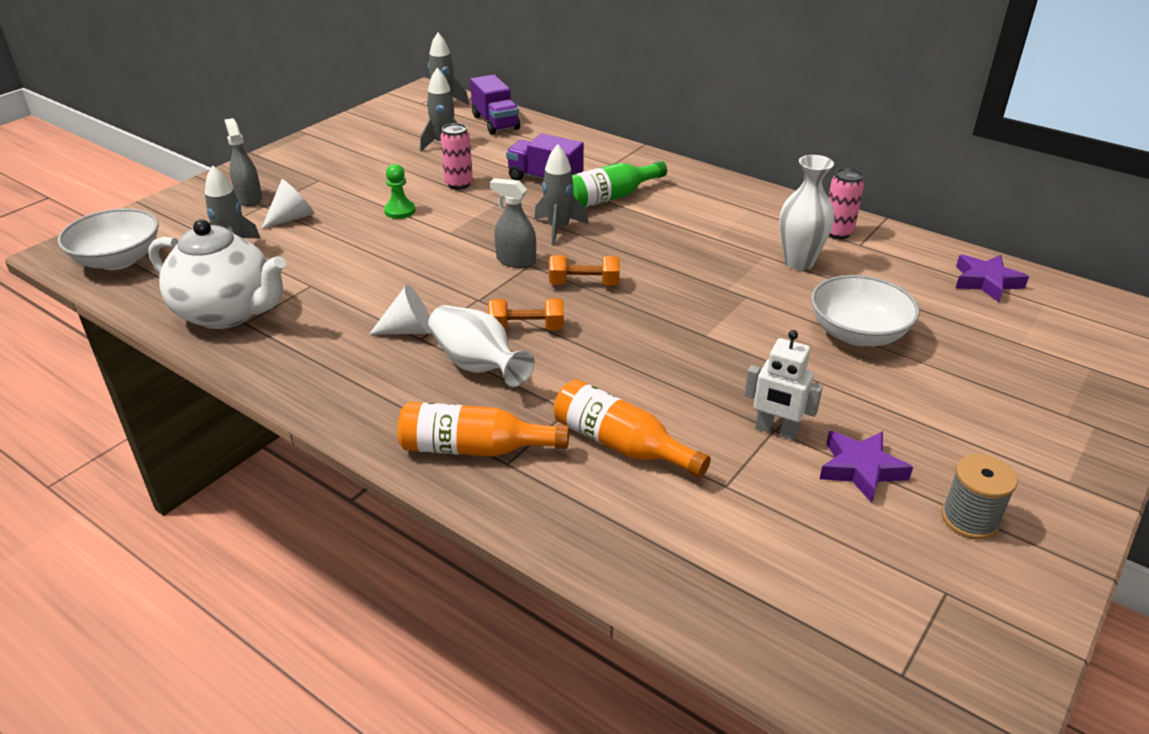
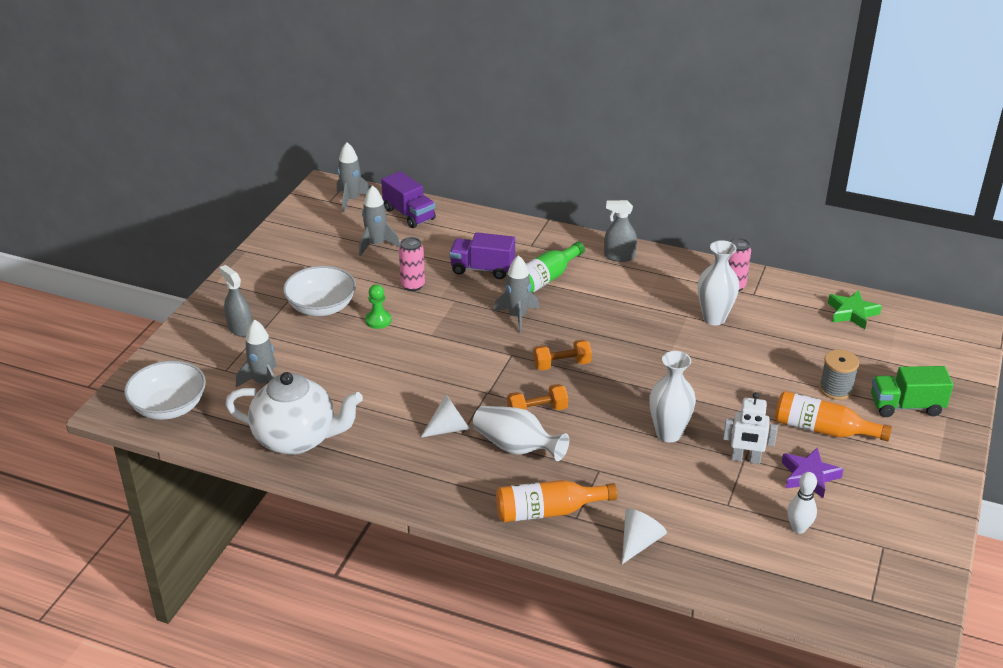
camera: 15 degrees left, 0 degrees up
white cone [261,179,315,229] -> white cone moved to [622,509,667,564]
grey spray bottle [490,178,536,268] -> grey spray bottle moved to [604,200,637,262]
orange bottle [554,379,711,478] -> orange bottle moved to [775,391,892,441]
white bowl [811,275,920,347] -> white bowl moved to [283,266,356,316]
grey spool [941,454,1018,540] -> grey spool moved to [819,350,859,400]
purple star [956,255,1029,302] -> green star [828,290,882,329]
none -> white vase [649,351,696,443]
none -> white bowling pin [787,472,817,534]
none -> green truck [871,366,953,417]

